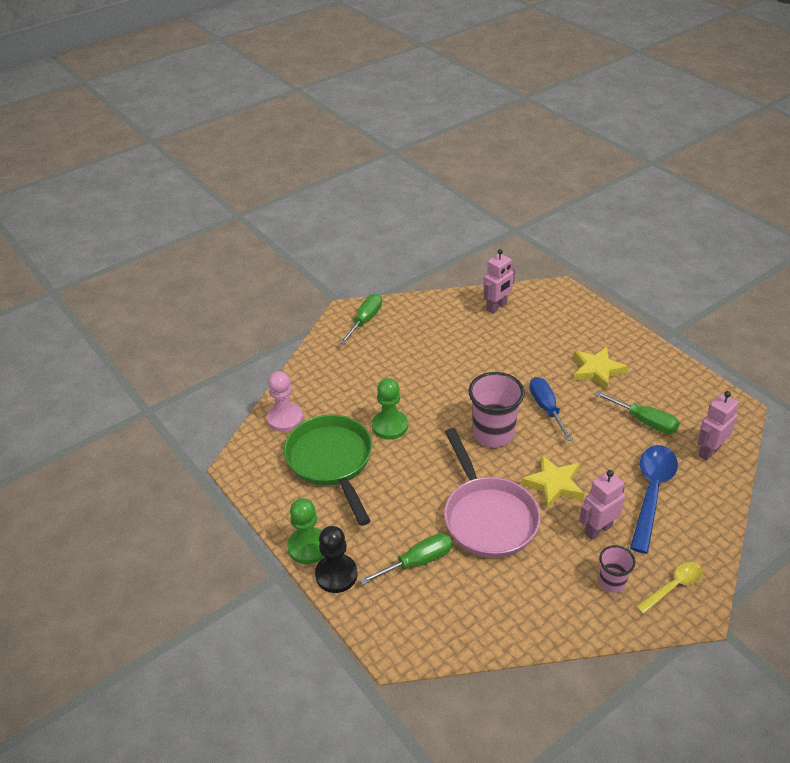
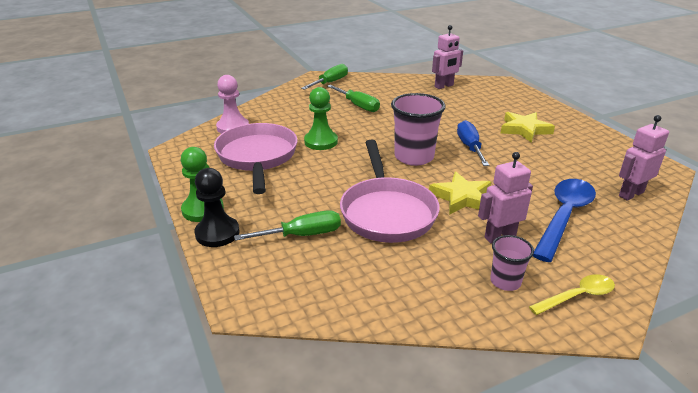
camera: 10 degrees right, 10 degrees down
green pan [284,415,373,526] -> pink pan [214,123,297,194]
green screwdriver [595,391,680,434] -> green screwdriver moved to [327,85,380,112]

